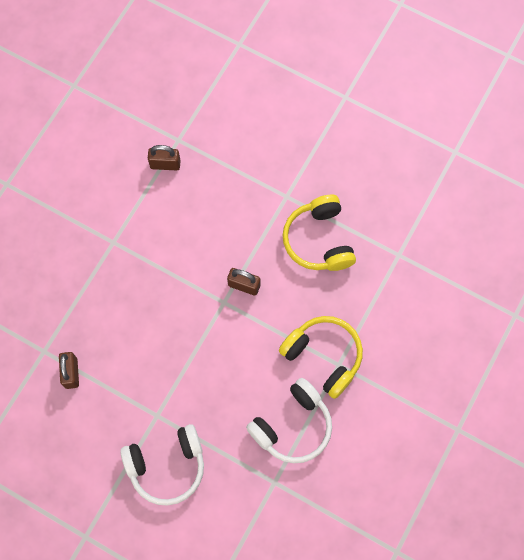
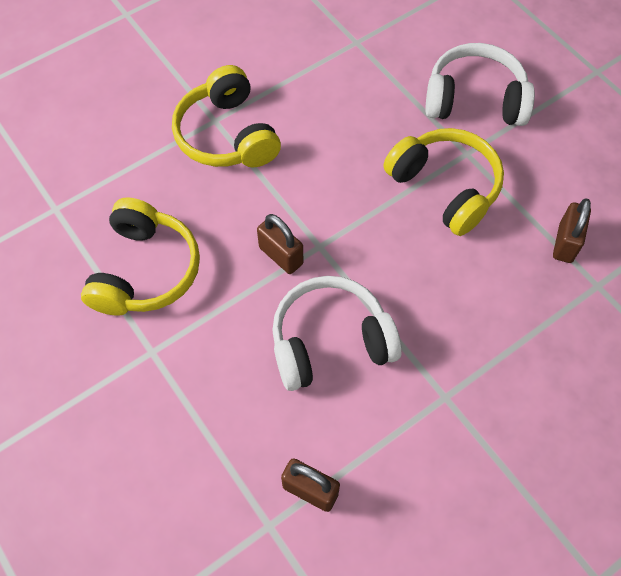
camera: 155 degrees left, 10 degrees down
white headphones [246,378,332,463] -> white headphones moved to [272,276,402,391]
none -> yellow headphones [383,128,504,236]

